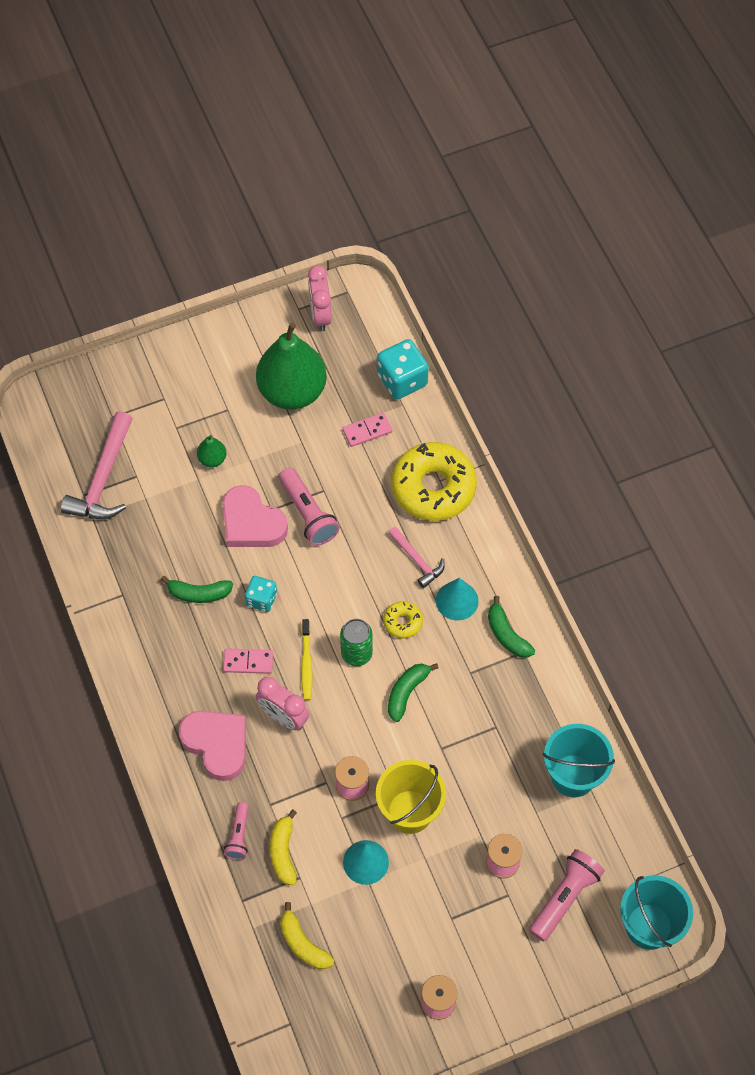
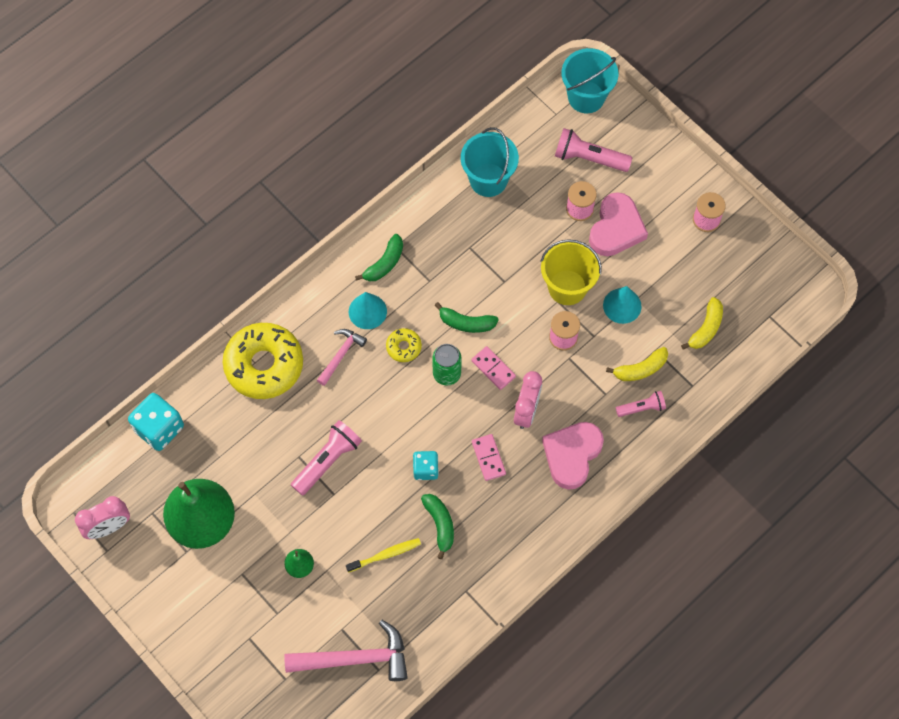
camera: 110 degrees left, 5 degrees up
pink heart [222,485,288,547] -> pink heart moved to [589,192,648,256]
yellow toothbrush [301,619,313,700] -> yellow toothbrush moved to [346,538,421,572]
pink domino [343,413,393,447] -> pink domino moved to [471,346,516,390]

